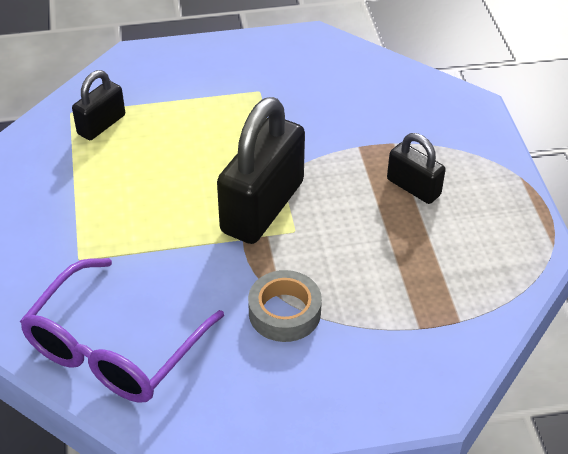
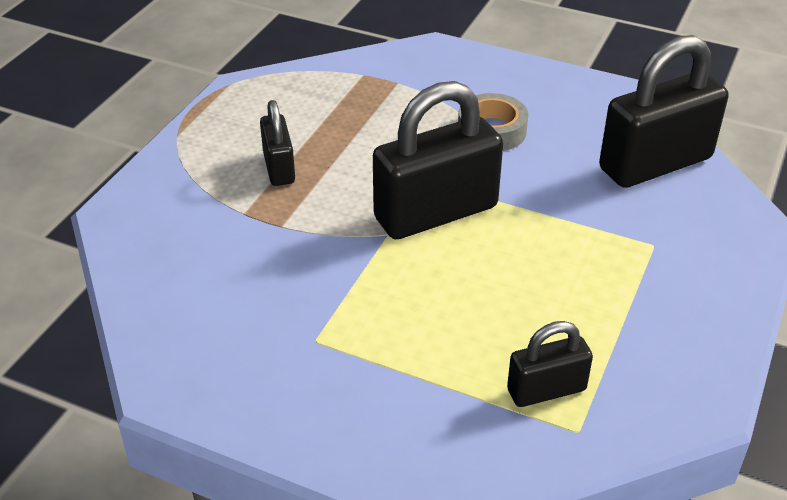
camera: 145 degrees left, 5 degrees down
purple glasses [20,258,224,403] -> black padlock [599,35,728,188]

